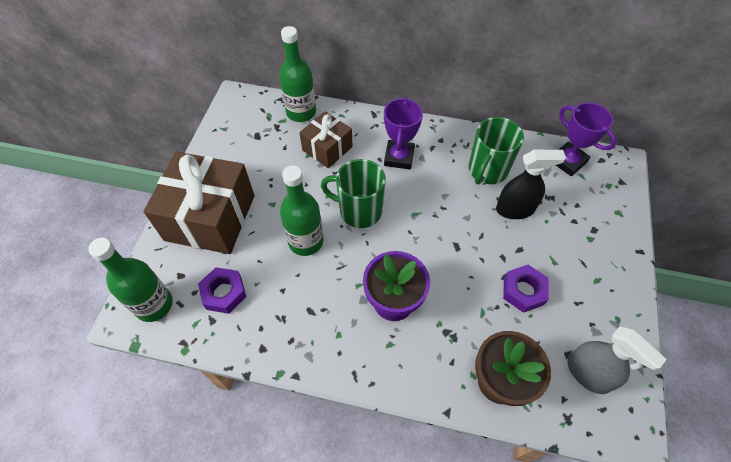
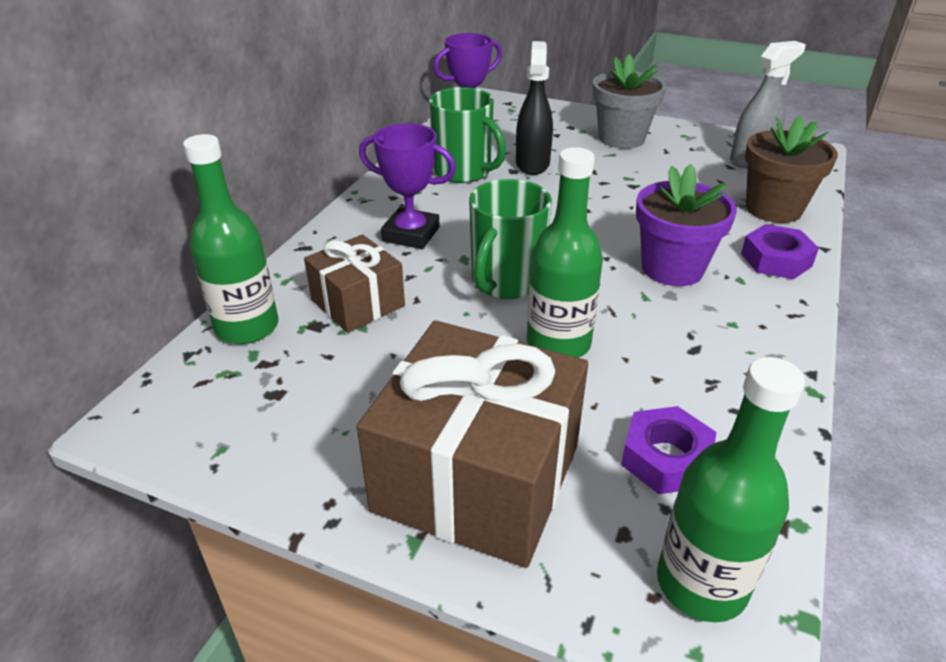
camera: 80 degrees left, 20 degrees down
purple nut [503,265,549,313] -> purple nut moved to [741,224,819,279]
none -> grey flower pot [593,54,666,149]

